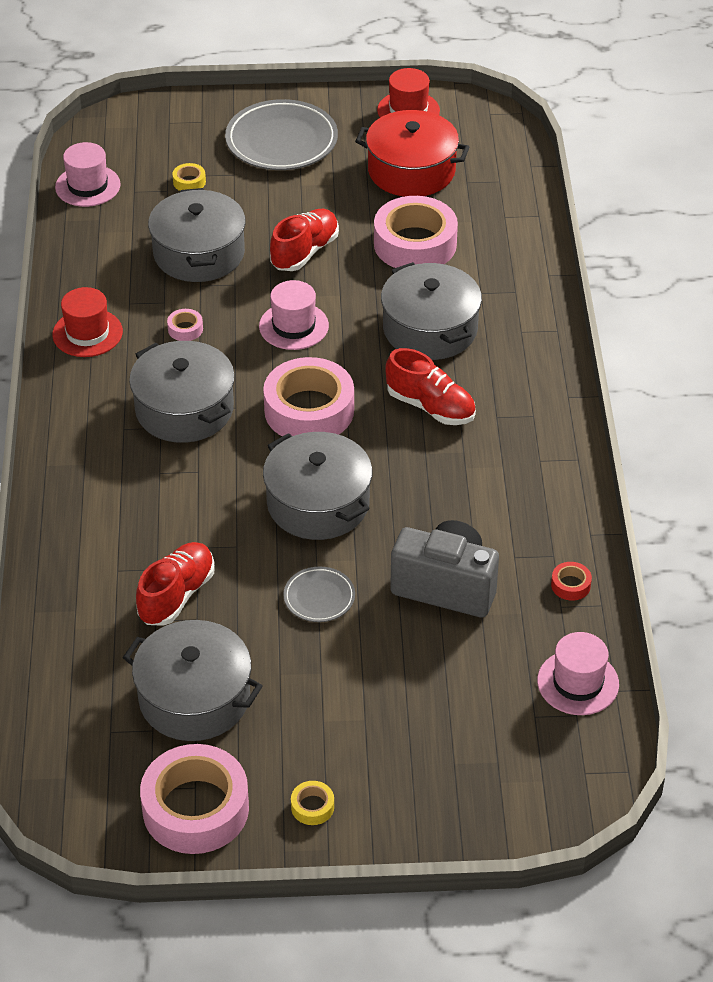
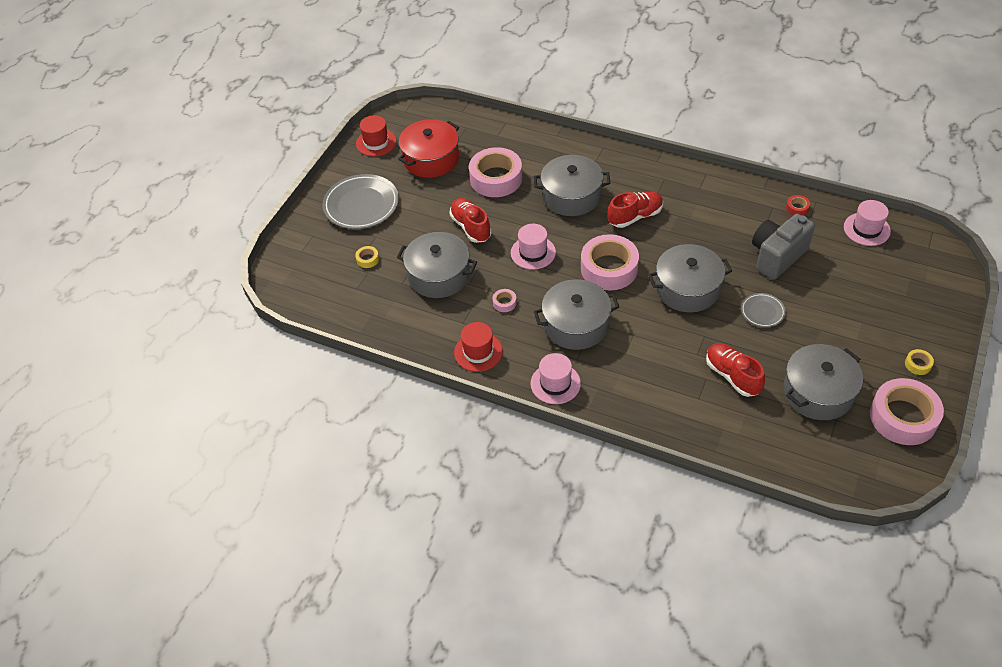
camera: 60 degrees left, 5 degrees up
pink hat [55,142,121,207] -> pink hat moved to [531,353,581,404]

